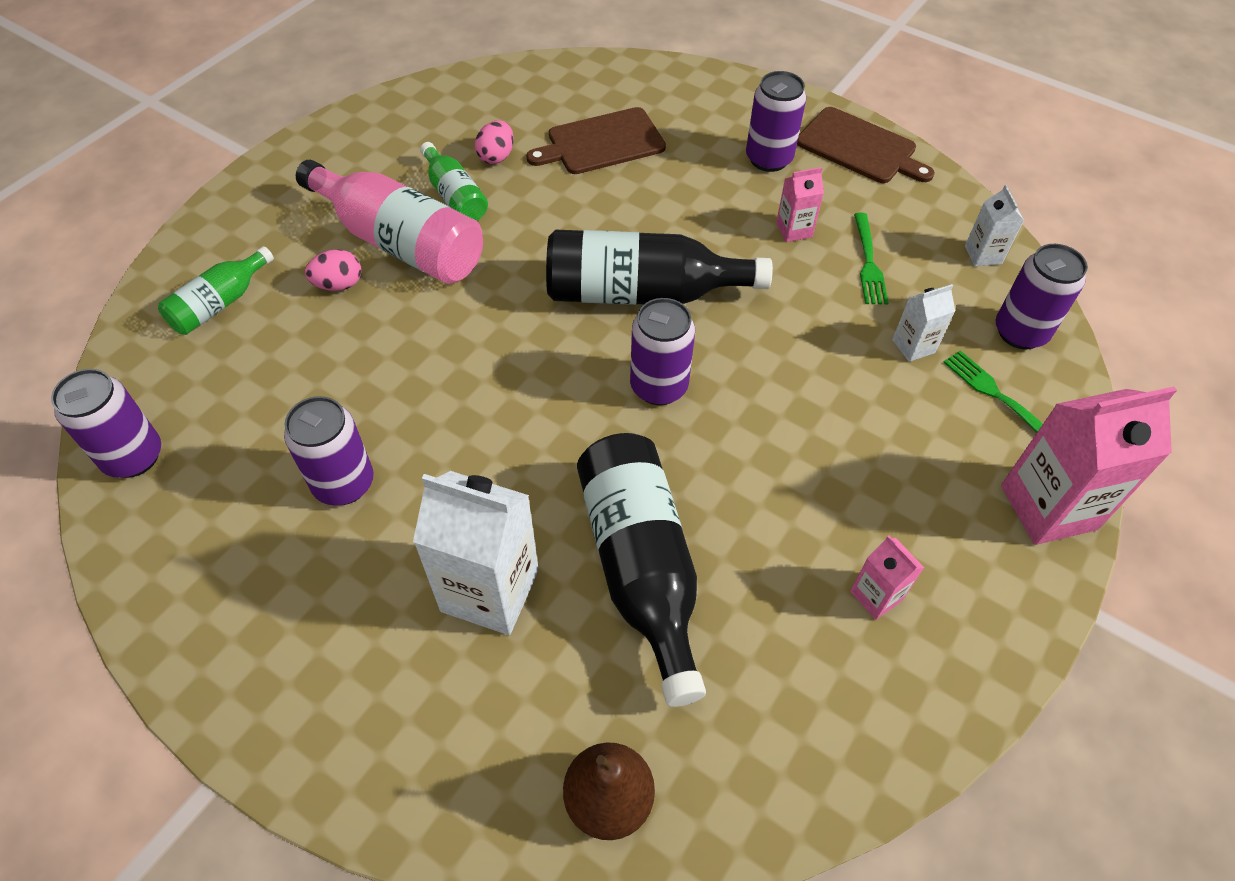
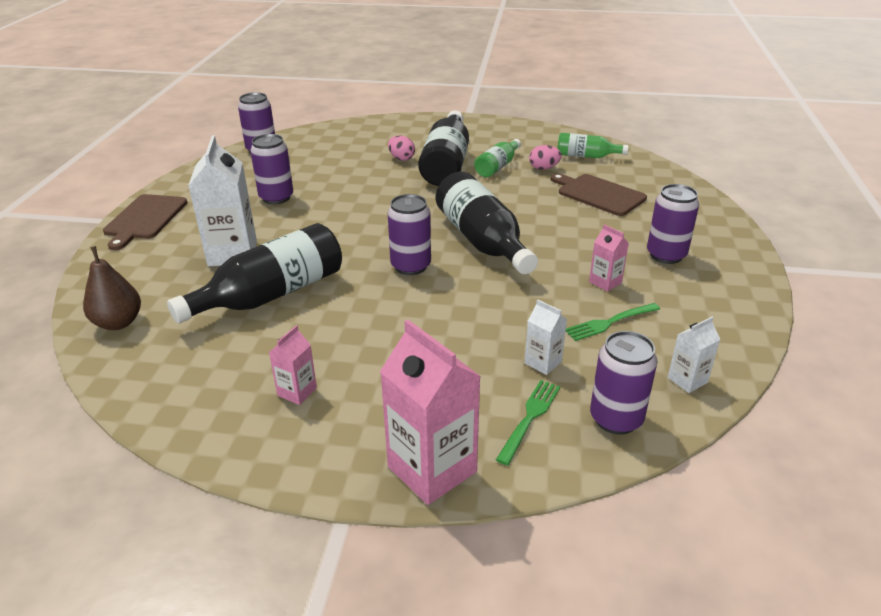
camera: 65 degrees right, 20 degrees down
green bottle [158,246,274,335] -> green bottle moved to [557,133,629,158]
pink bottle [296,160,483,284] -> black bottle [418,110,469,186]
brown cutting board [797,107,935,183] -> brown cutting board moved to [103,194,187,250]

